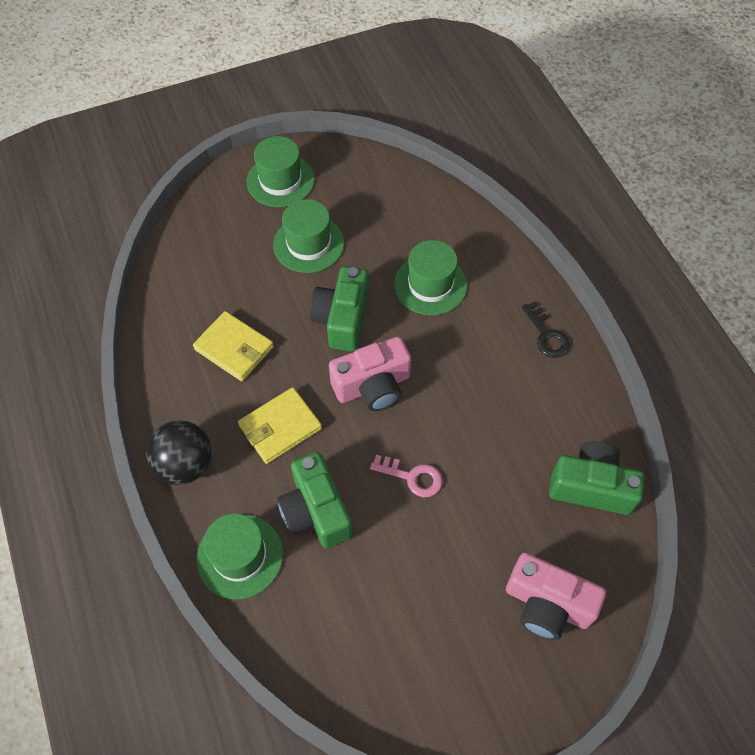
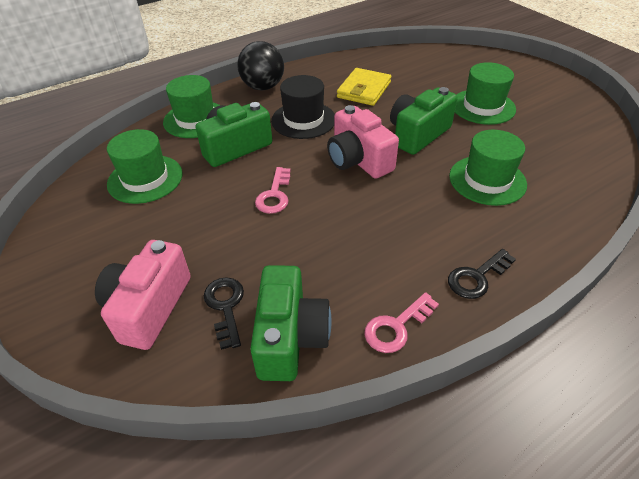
camera: 80 degrees right, 15 degrees down
yellow wallet [238,387,322,464] -> black hat [271,75,335,139]
green hat [246,136,315,207] -> green hat moved to [107,129,183,204]
green camera [310,266,369,352] -> green camera turned 45 degrees counterclockwise [390,87,458,155]
none -> black key [204,277,244,350]
none -> pink key [364,292,439,353]

